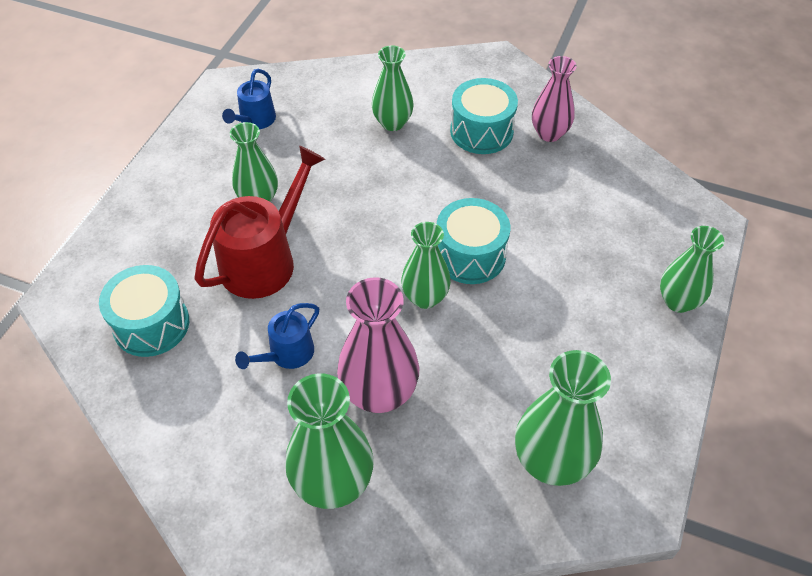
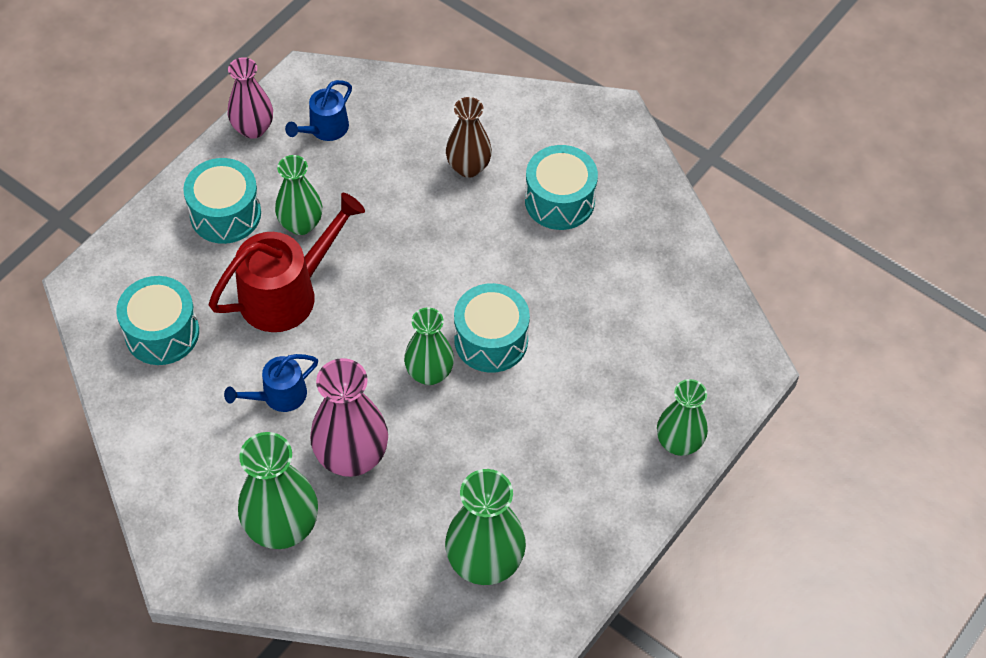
camera: 15 degrees right, 5 degrees up
green vase [372,45,414,131] -> brown vase [446,97,492,178]
pink vase [532,56,577,142] -> pink vase moved to [228,57,273,139]
none -> turquoise drum [183,158,261,244]

